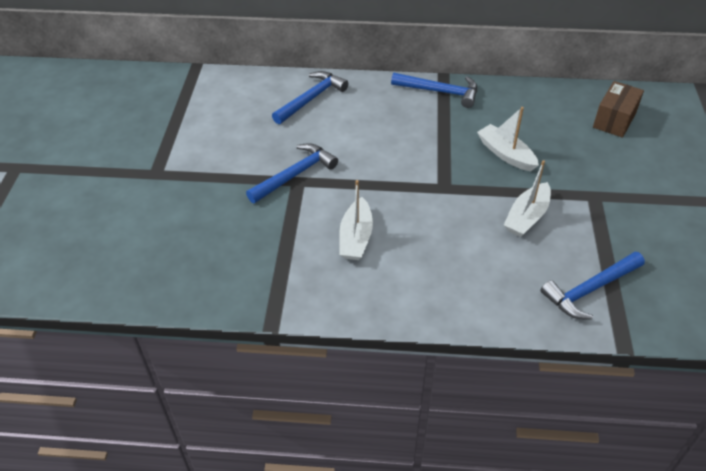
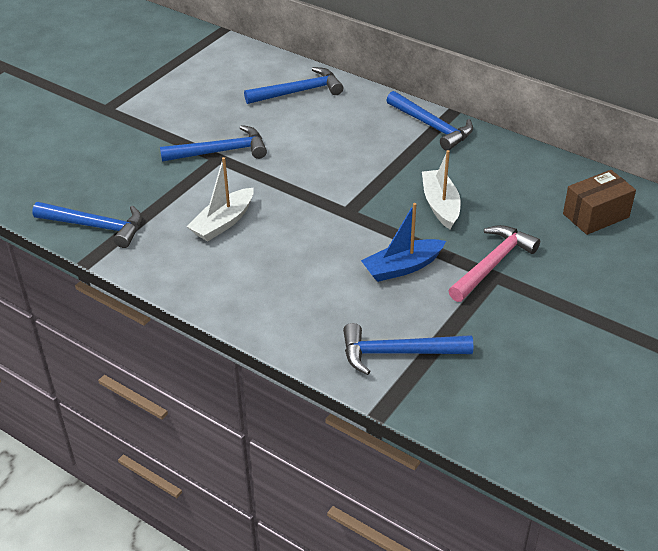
camera: 30 degrees right, 5 degrees down
white boat [504,160,551,237] -> blue boat [361,203,446,282]
none -> blue hammer [32,202,142,248]
none -> pink hammer [448,225,540,302]

